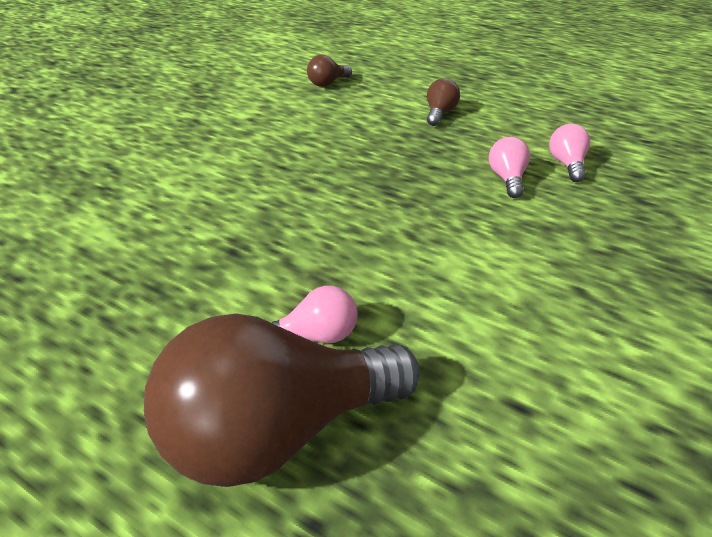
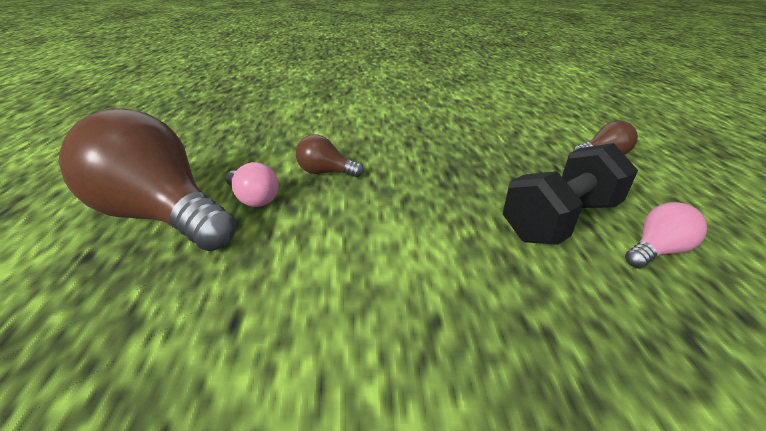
camera: 55 degrees right, 5 degrees down
brown light bulb [307,55,352,87] -> brown light bulb moved to [296,135,364,177]
pink light bulb [489,137,530,198] -> black dumbbell [503,143,638,245]

